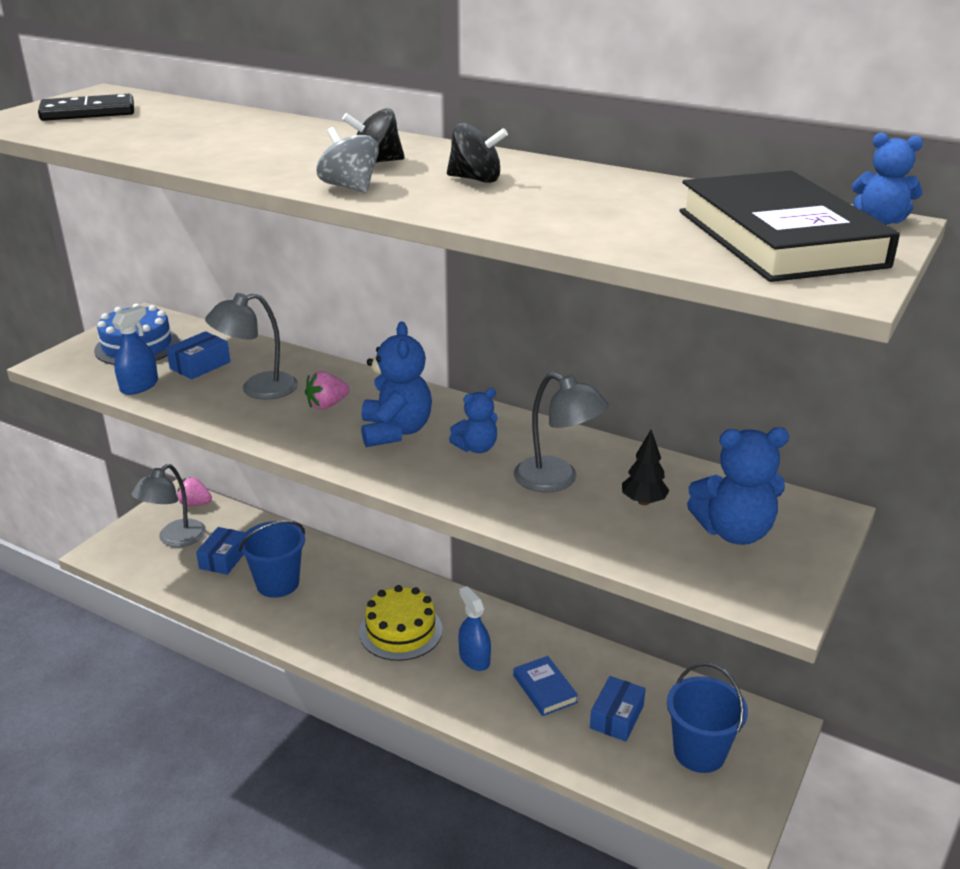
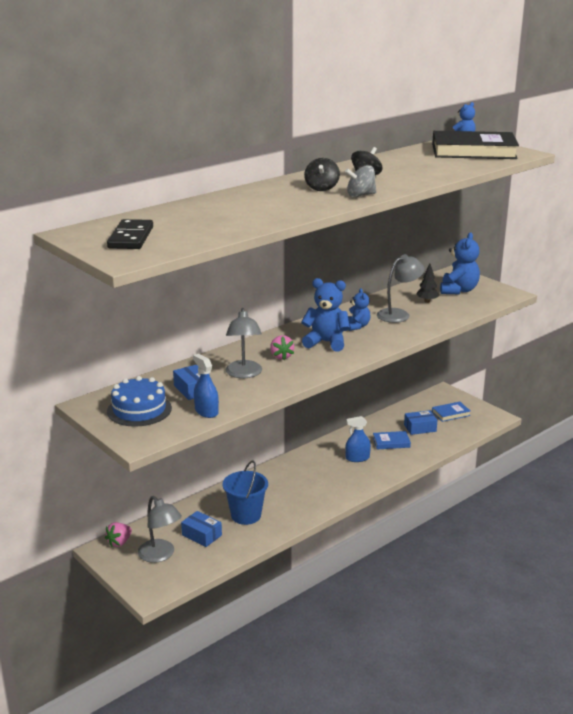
camera: 70 degrees left, 5 degrees down
yellow cake [359,585,443,661] -> none
blue box [590,676,646,742] -> blue box turned 60 degrees counterclockwise [404,410,437,435]
blue bucket [667,663,748,773] -> blue book [432,402,471,422]

